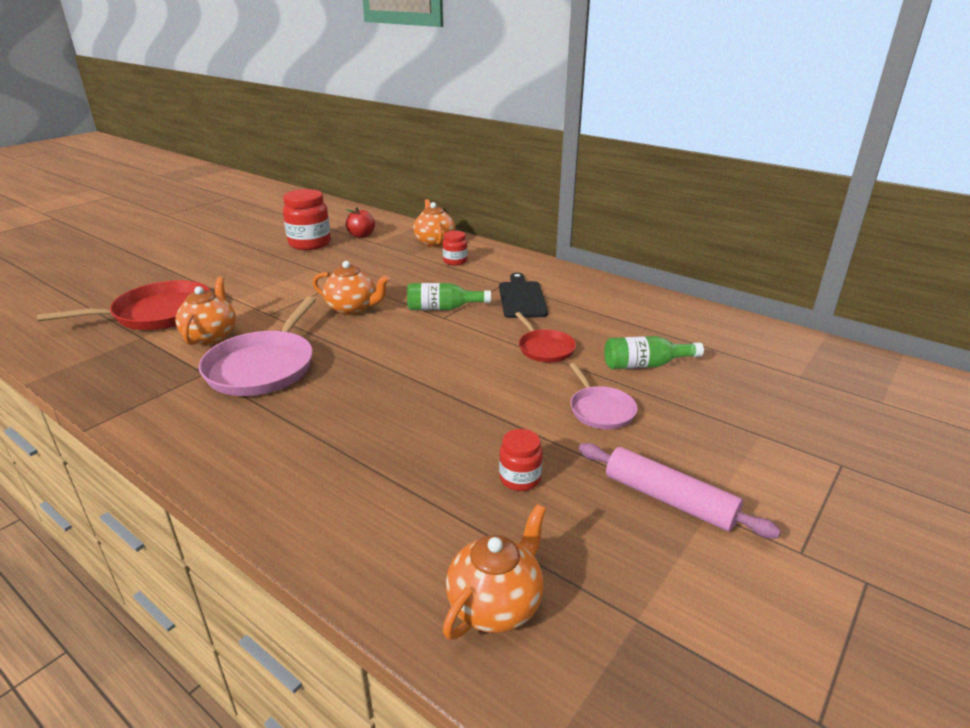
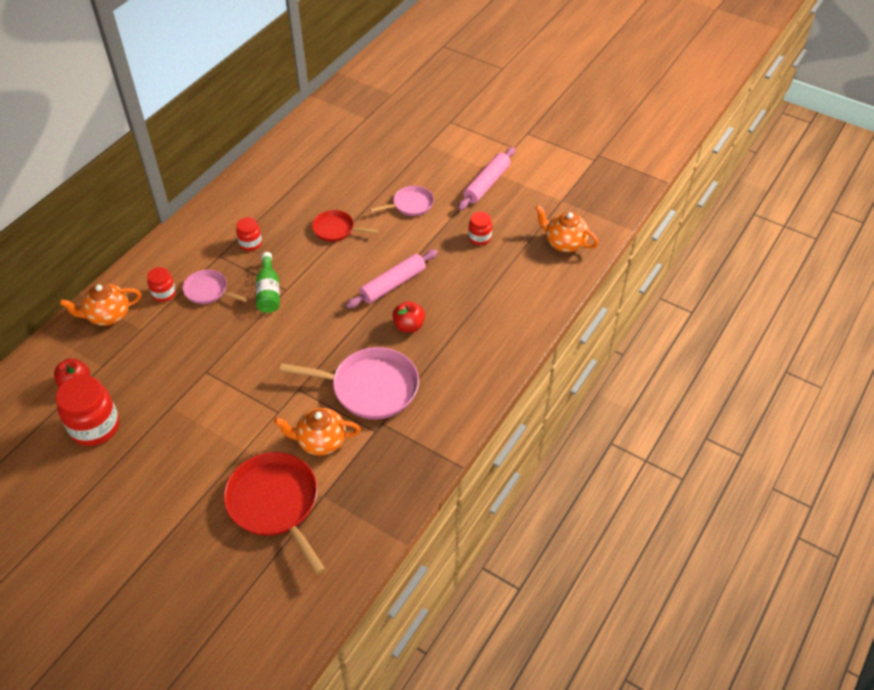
camera: 95 degrees left, 20 degrees up
orange teapot [313,261,390,315] -> none
black cutting board [499,273,548,318] -> red jar [236,217,262,251]
red pan [515,312,576,362] -> red pan turned 135 degrees counterclockwise [312,210,378,242]
green bottle [604,336,704,369] -> none
none -> pink pan [183,269,248,304]
none -> pink rolling pin [346,249,438,309]
none -> red apple [393,301,425,332]

